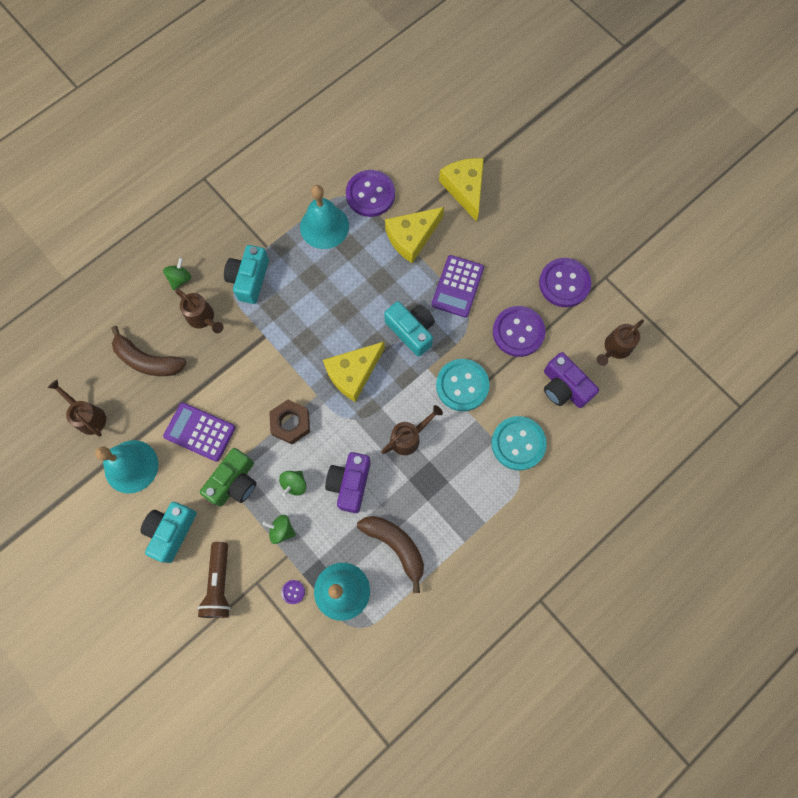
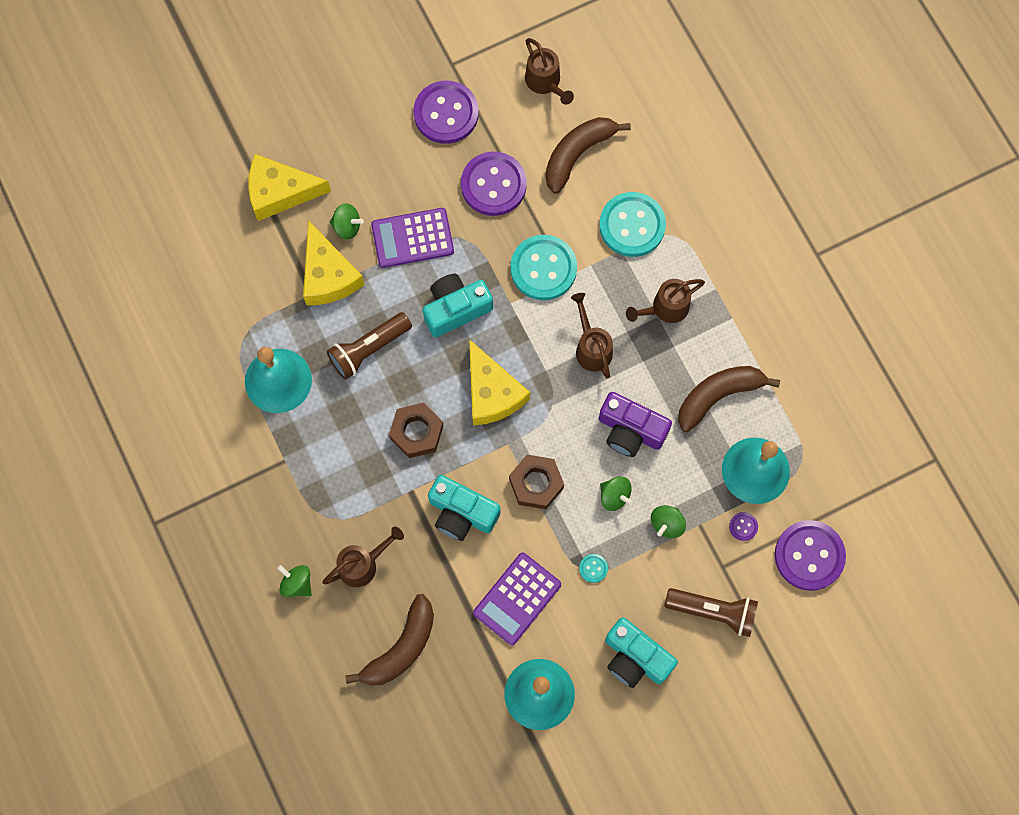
camera: 75 degrees left, 0 degrees up
brown watering can [48,379,106,437] -> brown watering can moved to [626,279,705,323]
green camera [200,448,256,507] -> turquoise button [579,554,608,583]
turquoise camera [224,245,269,304] -> turquoise camera moved to [428,475,501,541]
purple button [346,170,395,217] -> purple button moved to [775,520,846,591]
purple calculator [432,255,484,317] -> purple calculator turned 135 degrees clockwise [371,208,454,268]
purple camera [544,352,599,408] -> brown banana [545,117,631,194]
none -> brown flashlight [327,312,412,380]
none -> green spinning top [330,203,364,240]
none -> brown nut [389,402,443,458]

